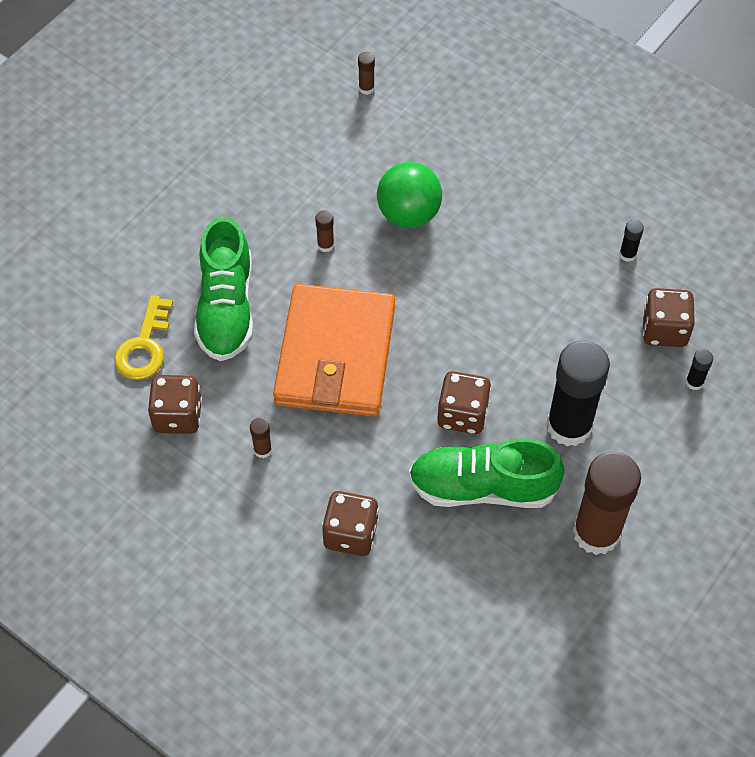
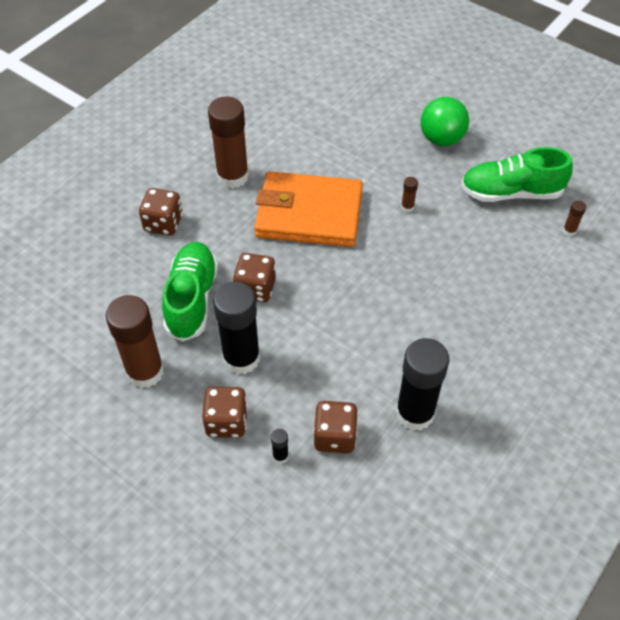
camera: 90 degrees right, 5 degrees down
yellow key [114,295,173,380] -> none
brown dice [148,375,202,434] -> brown dice moved to [202,387,248,438]
green shoe [194,217,253,361] -> green shoe moved to [461,147,573,202]
brown glue stick [250,418,272,458] -> brown glue stick [208,96,249,189], size x2.50
green ball [377,162,442,228] -> green ball moved to [421,97,469,146]
black glue stick [619,220,644,262] -> black glue stick [396,338,450,431], size x2.50

